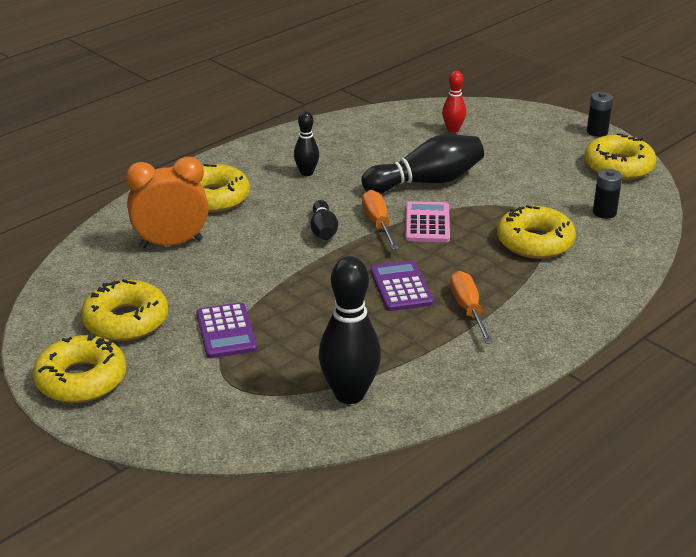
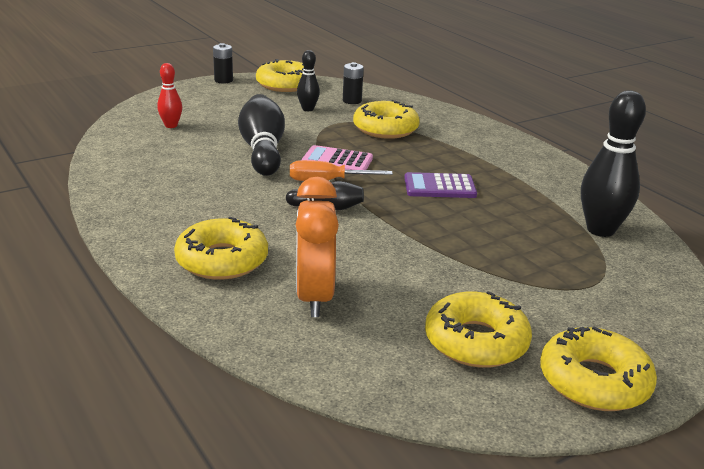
camera: 80 degrees left, 5 degrees down
purple calculator [196,302,257,358] -> none
black bowling pin [294,111,319,176] -> black bowling pin moved to [297,50,320,111]
orange screwdriver [450,271,493,344] -> none

